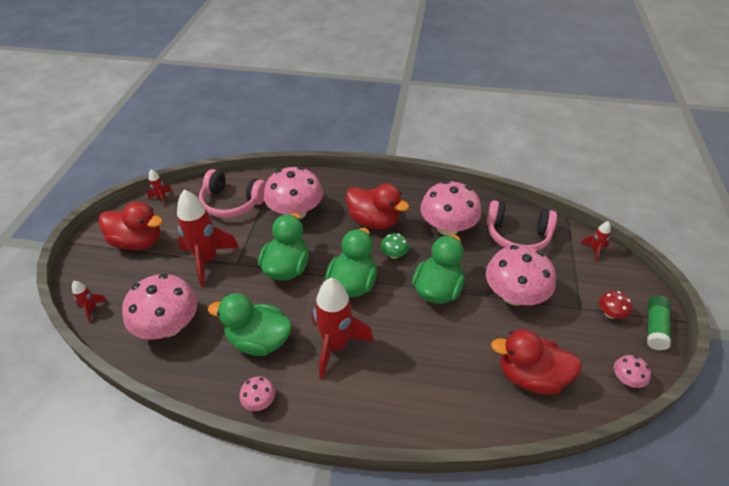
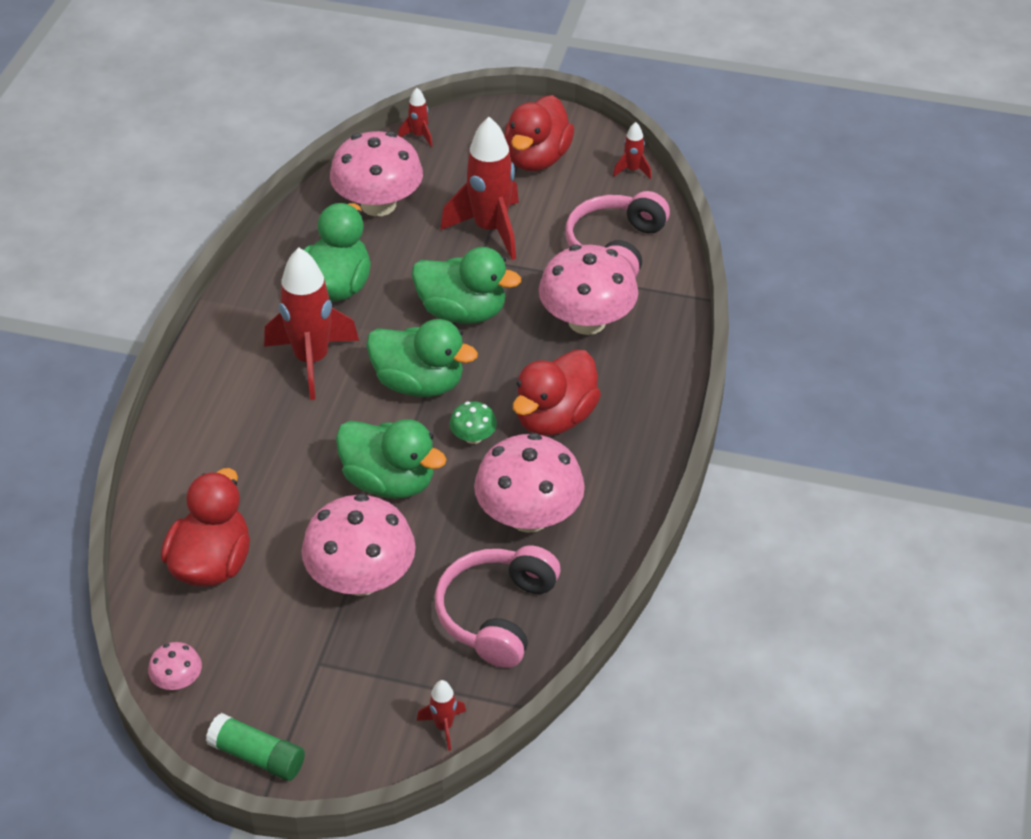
camera: 95 degrees right, 0 degrees up
pink mushroom [240,376,275,411] -> none
red mushroom [599,291,632,319] -> none

